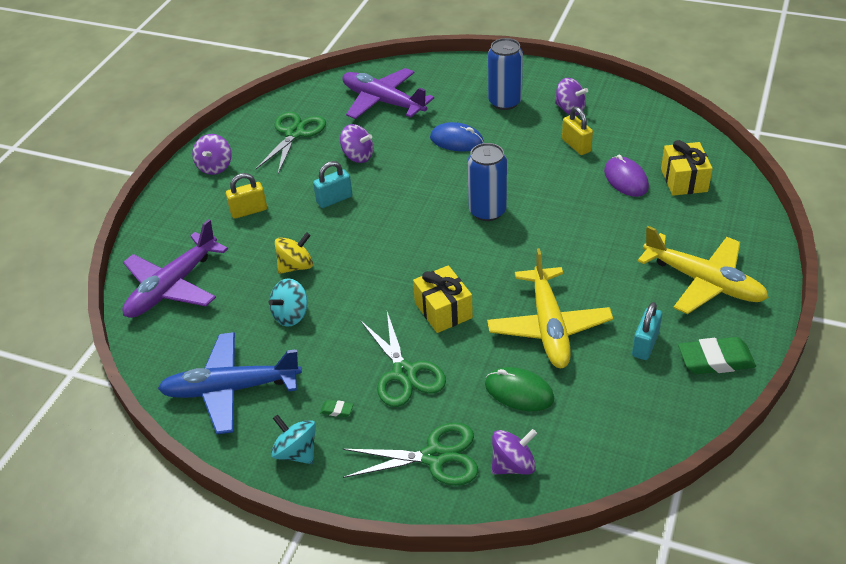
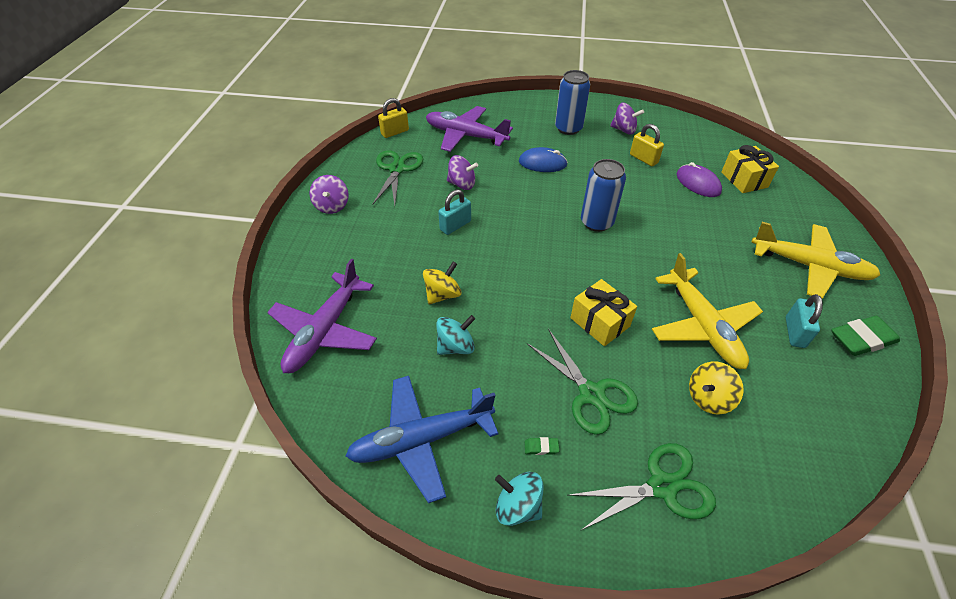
camera: 15 degrees left, 5 degrees up
yellow padlock [226,173,267,219] -> yellow padlock moved to [378,98,409,138]
turquoise spinning top [269,278,308,327] -> turquoise spinning top turned 150 degrees counterclockwise [436,315,475,355]
green mouse [485,367,554,411] -> yellow spinning top [689,362,744,415]
purple spinning top [492,429,537,474] -> none

